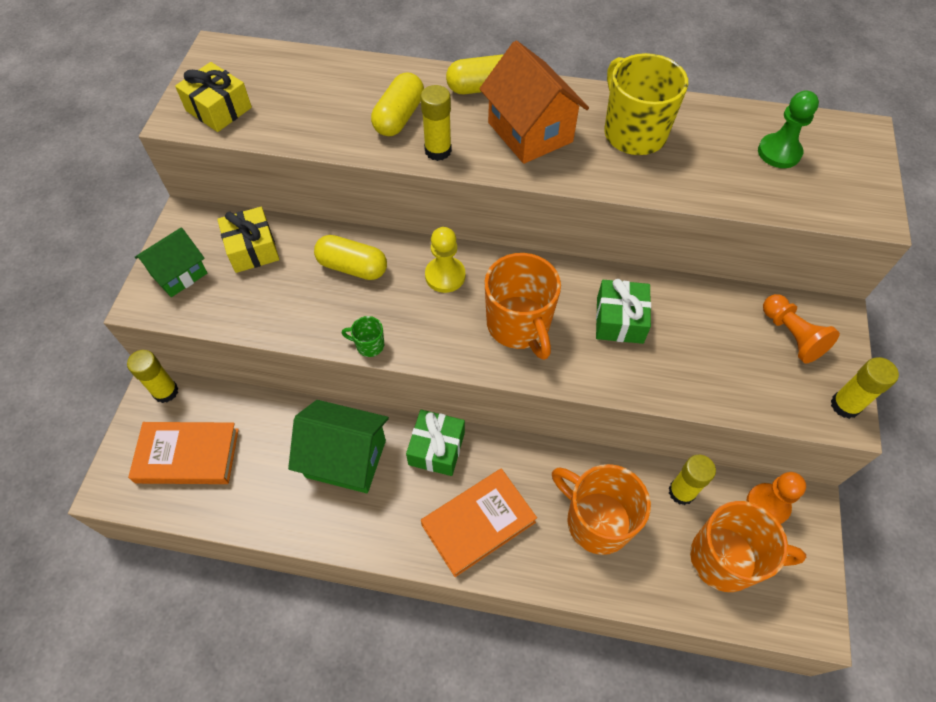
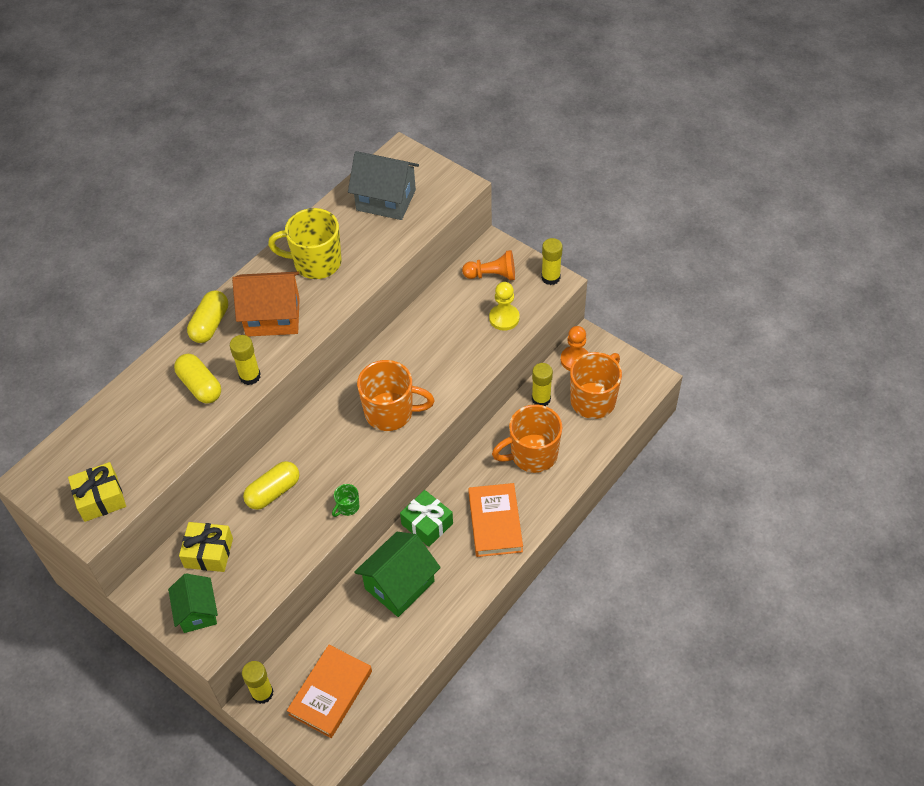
camera: 60 degrees left, 5 degrees down
yellow pawn [425,227,465,293] -> yellow pawn moved to [489,282,520,331]
green gift [596,279,651,344] -> none
green pawn [758,90,819,168] -> grey house [348,151,419,220]

